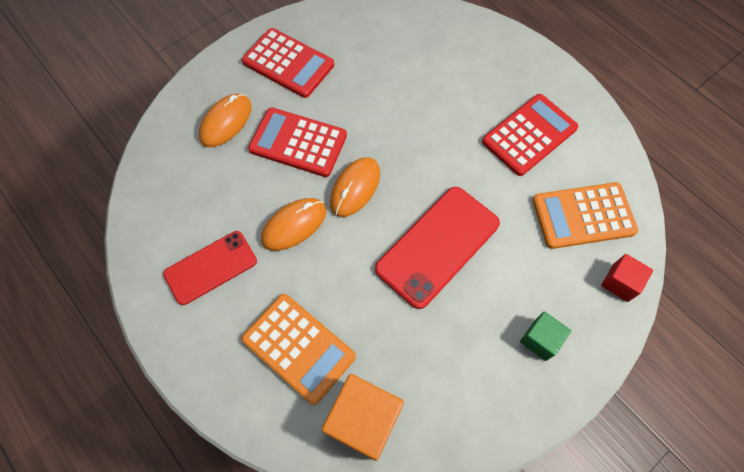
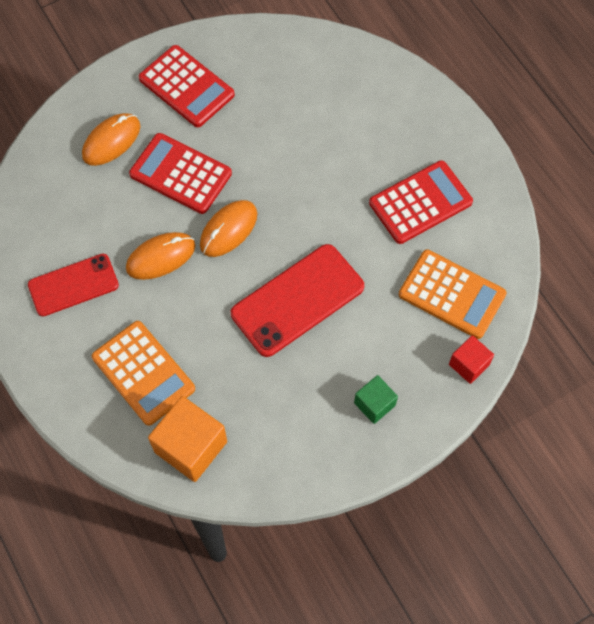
camera: 10 degrees right, 0 degrees up
orange calculator [533,182,638,249] -> orange calculator turned 150 degrees counterclockwise [399,250,506,339]

